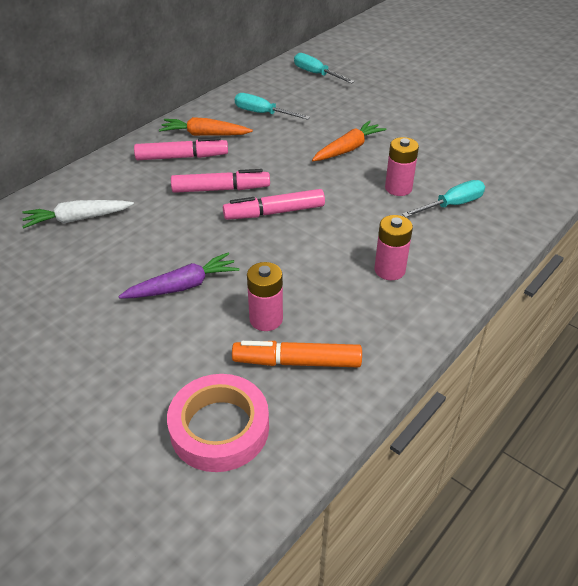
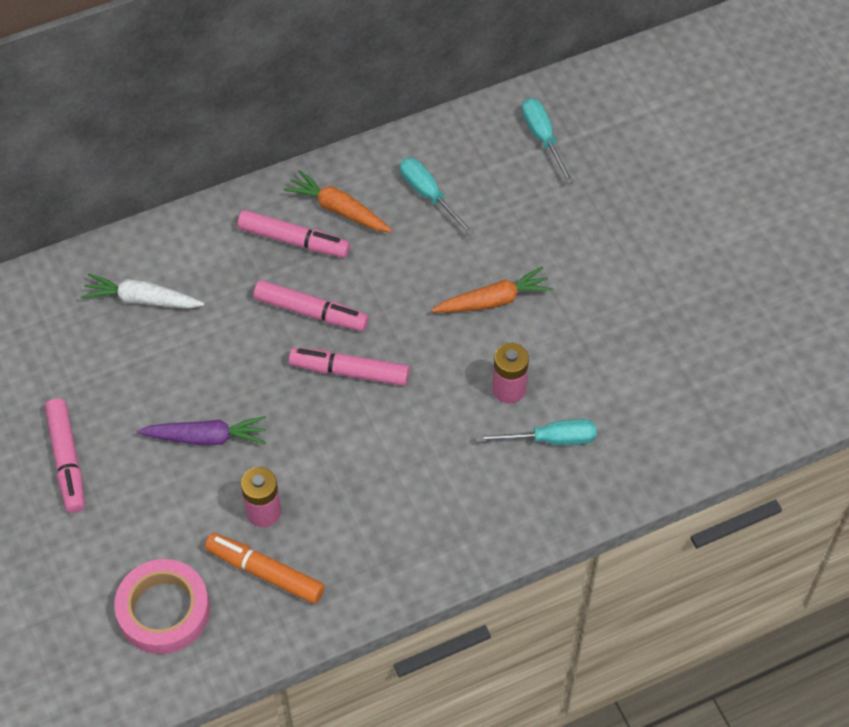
camera: 25 degrees right, 15 degrees up
pink battery [374,215,413,280] -> none
none -> pink marker [45,398,85,513]

